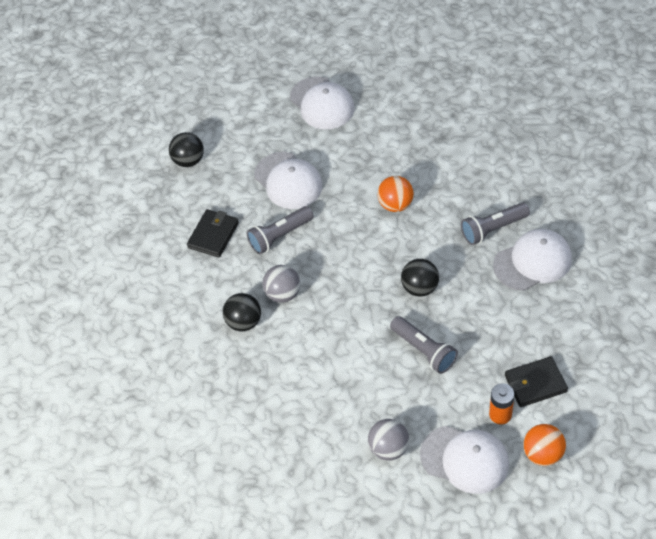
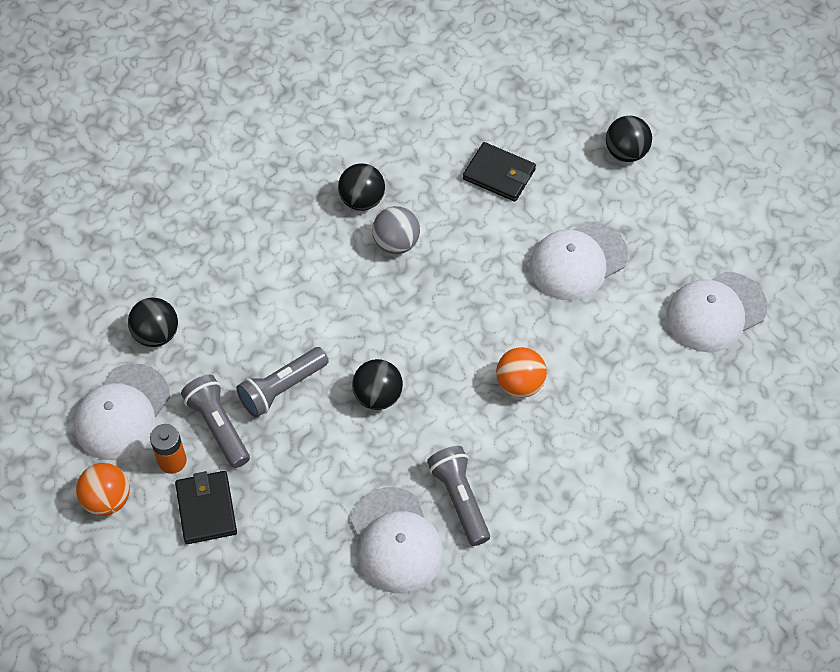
camera: 90 degrees right, 5 degrees up
grey flashlight [247,206,314,254] -> grey flashlight moved to [181,375,250,468]
grey ball [368,419,409,461] -> black ball [128,298,178,347]

